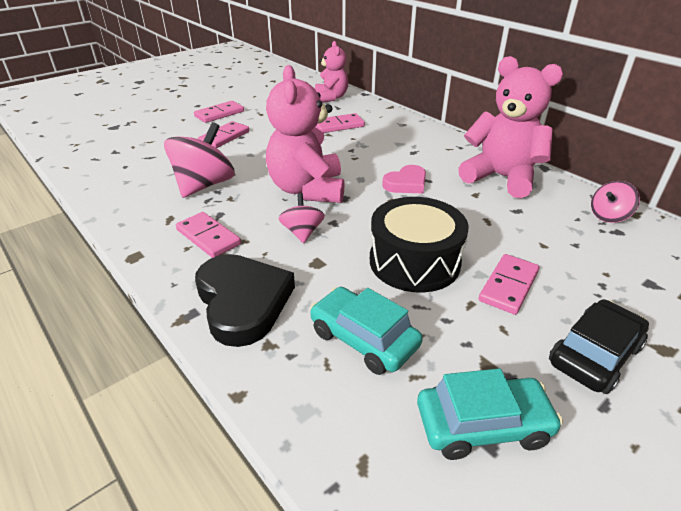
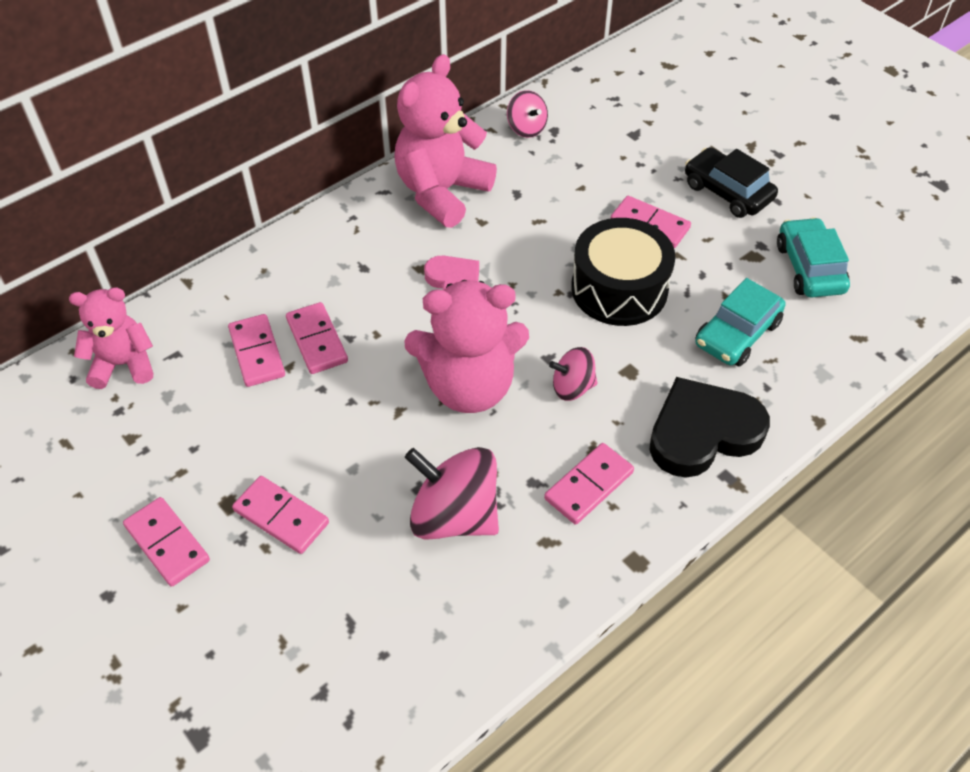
camera: 90 degrees left, 15 degrees up
none -> pink domino [286,302,348,374]

